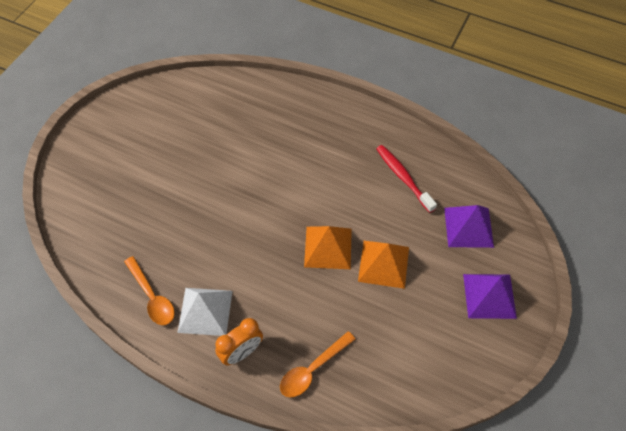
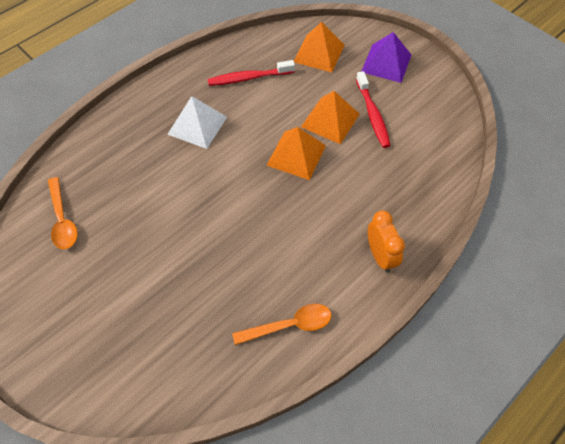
camera: 70 degrees left, 0 degrees up
white pyramid [177,288,232,336] -> white pyramid moved to [167,96,227,149]
orange spoon [280,331,355,397] -> orange spoon moved to [48,177,78,250]
purple pyramid [444,205,494,248] -> orange pyramid [294,22,344,72]
none -> red toothbrush [356,71,391,148]

